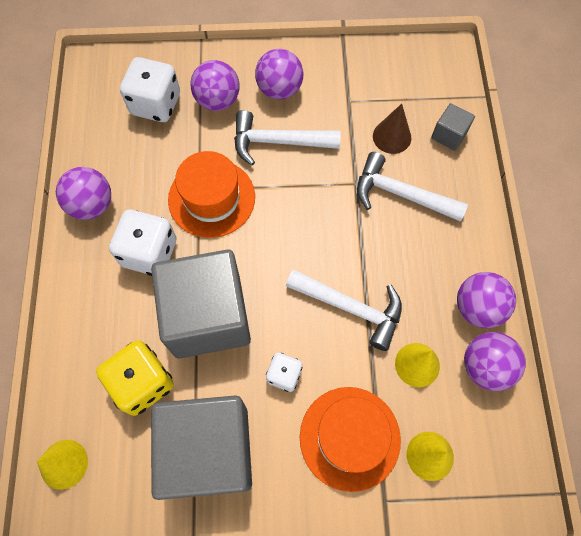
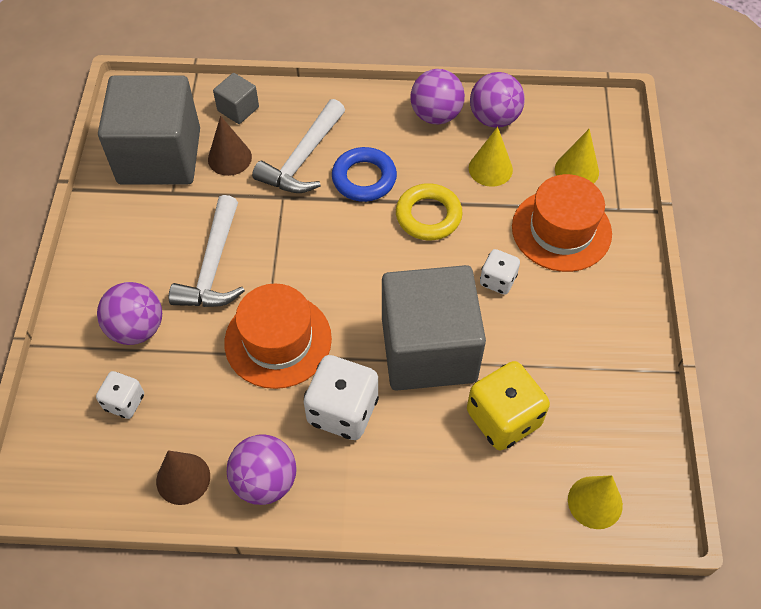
camera: 85 degrees left, 10 degrees down
white dice [120,57,180,122] -> white dice [96,371,144,419], size x0.57
grey cube [151,395,252,500] -> grey cube moved to [98,75,200,185]
purple ball [255,49,303,100] -> none
white hammer [286,269,402,351] -> yellow ring [396,183,463,240]
none -> brown cone [156,450,210,505]
none -> blue ring [332,147,397,202]

